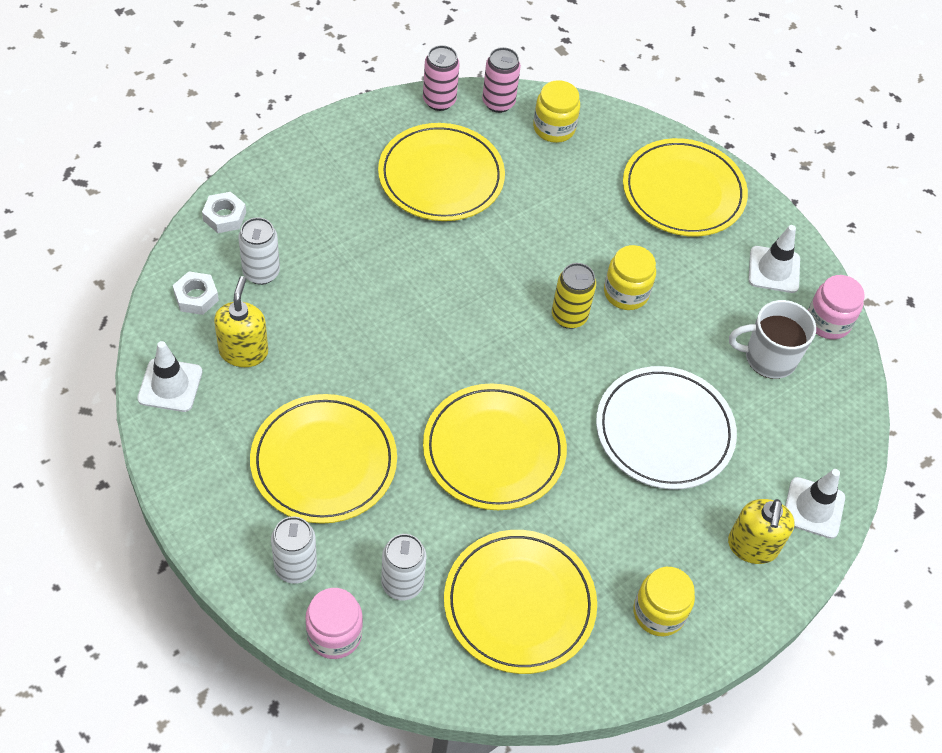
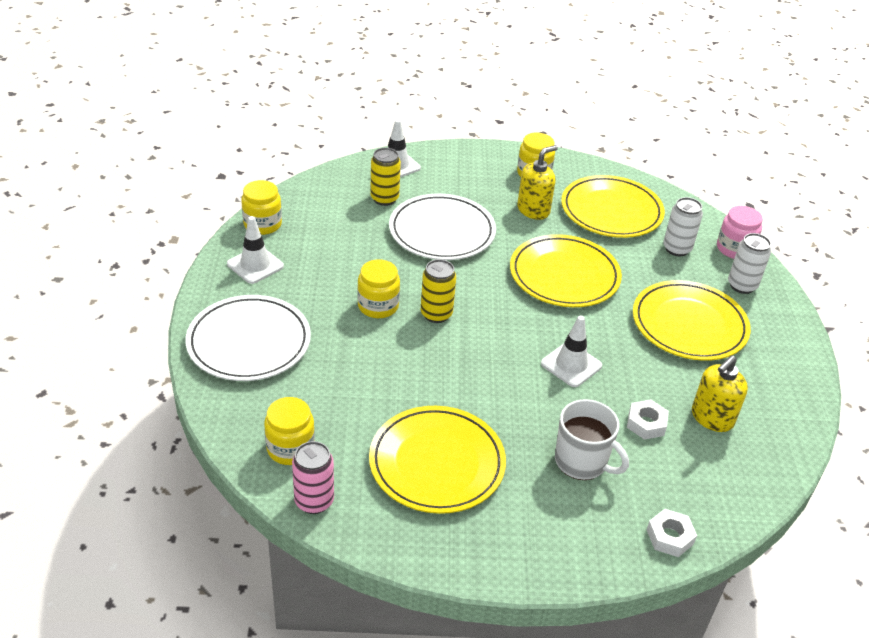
camera: 140 degrees left, 15 degrees down
white traffic cone [137,341,202,412] -> white traffic cone moved to [541,315,602,387]
white nut [173,271,219,315] -> white nut moved to [627,400,669,440]
white can [238,217,280,285] -> none
pink can [423,45,460,111] -> none
yellow plate [623,138,748,237] -> white plate [185,295,311,381]
yellow soap dispenser [728,499,795,564] -> yellow soap dispenser moved to [517,145,558,220]
white mug [729,300,816,379] -> white mug moved to [555,399,629,480]
pink jar [808,275,865,339] -> yellow jar [241,180,282,235]
none -> yellow can [370,148,401,206]

